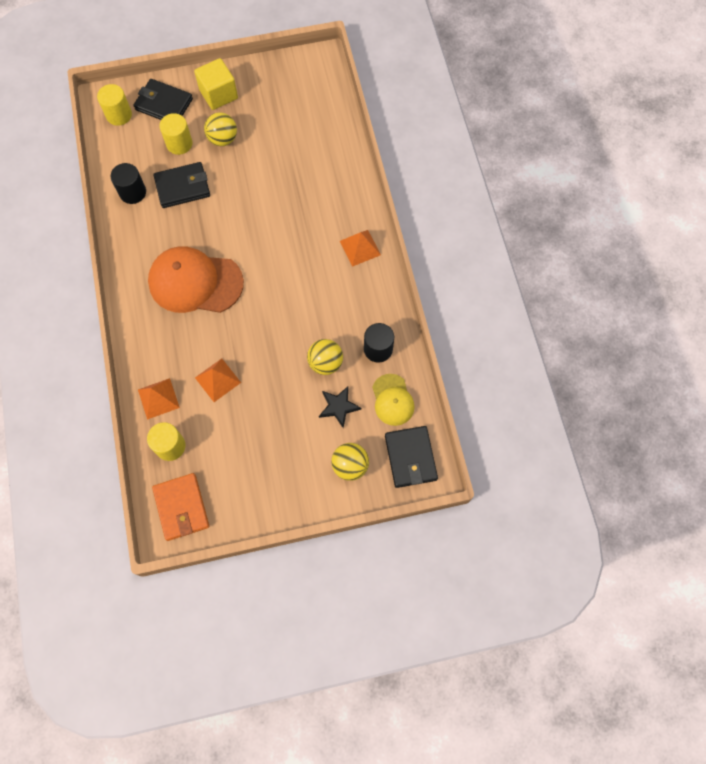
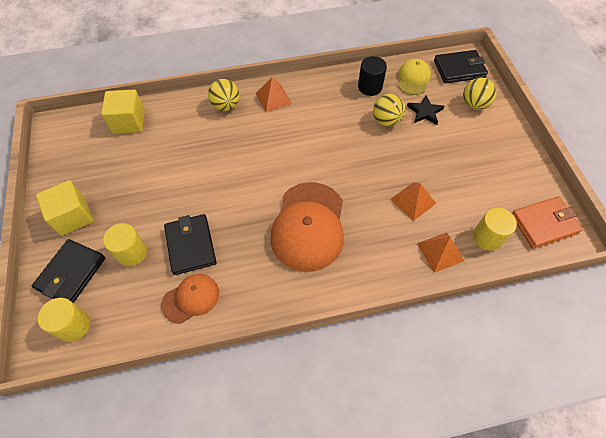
camera: 90 degrees left, 10 degrees down
black cylinder [111,163,146,204] -> orange cap [161,274,219,324]
yellow ball [204,112,237,146] -> yellow ball moved to [208,79,240,111]
yellow cap [372,374,415,426] -> yellow cap turned 60 degrees counterclockwise [398,59,431,95]
none -> yellow cube [101,90,145,134]

